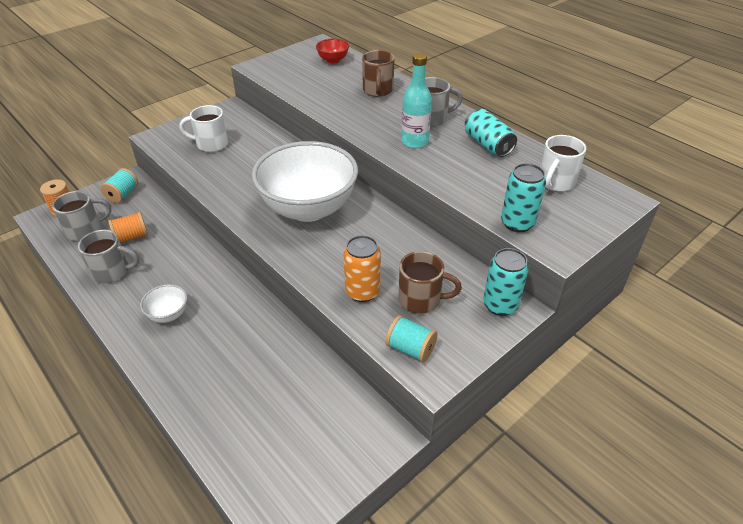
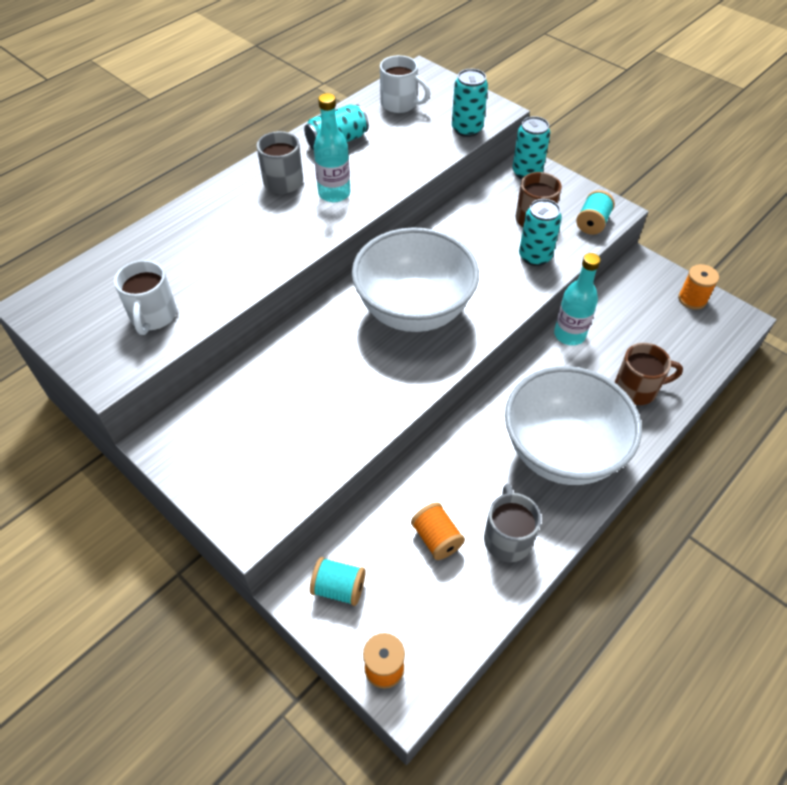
camera: 95 degrees left, 10 degrees up
grey mug [52,191,111,241] -> none
white bowl [140,284,187,323] -> white bowl [505,366,642,485], size x2.44
white mug [180,105,228,152] -> white mug moved to [114,260,177,335]
red bowl [316,39,349,64] -> none
orange can [344,235,381,302] -> turquoise can [519,199,562,266]
brown mug [362,50,395,97] -> brown mug moved to [615,343,683,405]
none -> turquoise bottle [554,253,601,345]
none -> orange spool [678,264,719,310]

